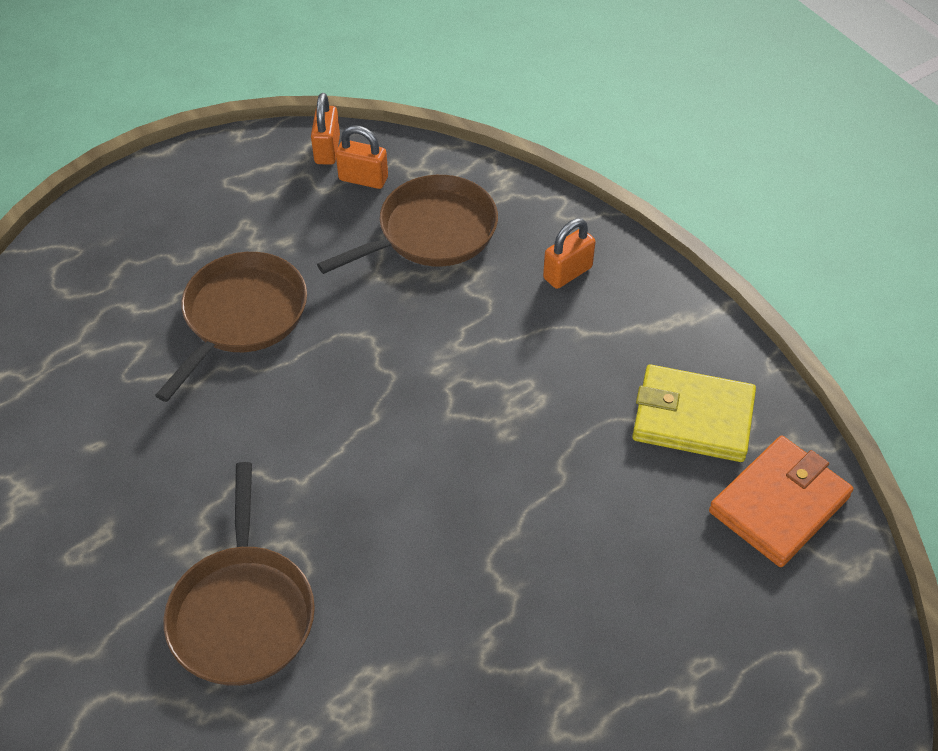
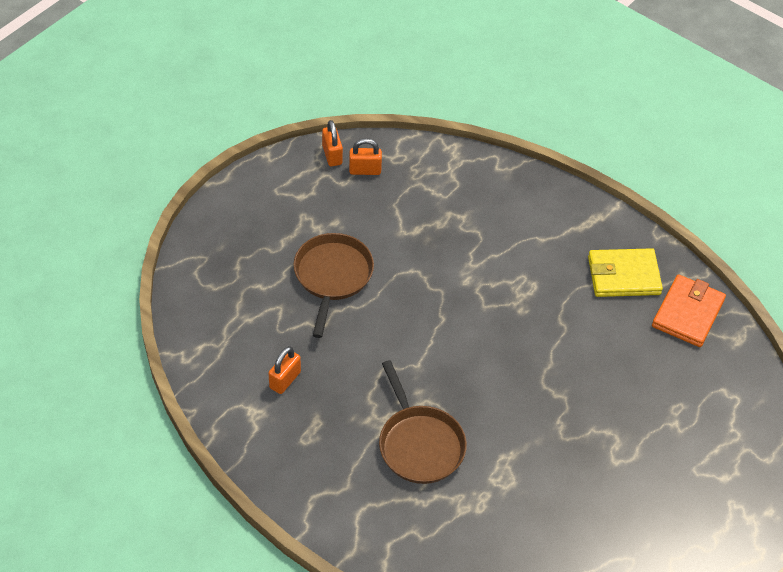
camera: 20 degrees left, 0 degrees up
brown pan [317,175,498,274] -> none
orange padlock [543,219,596,289] -> orange padlock moved to [269,346,301,394]

